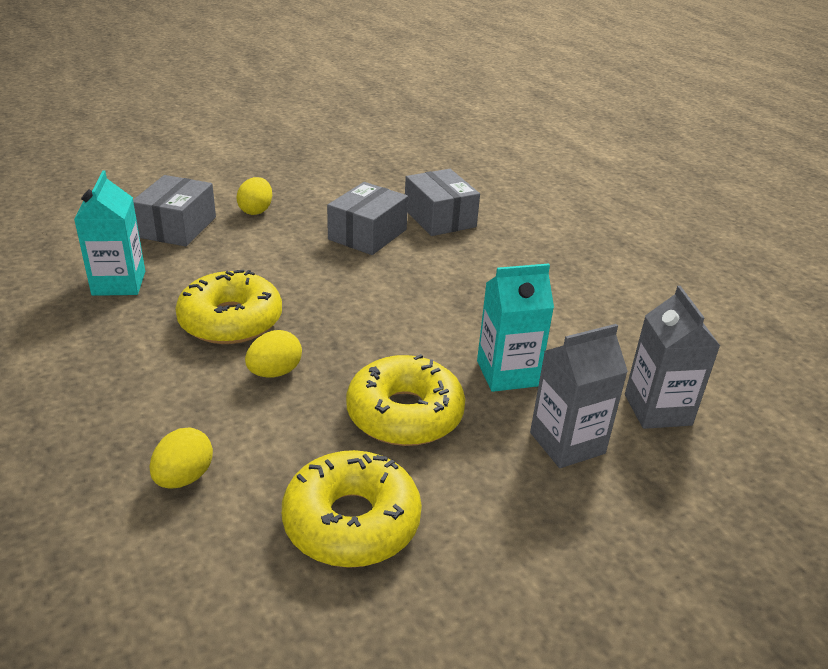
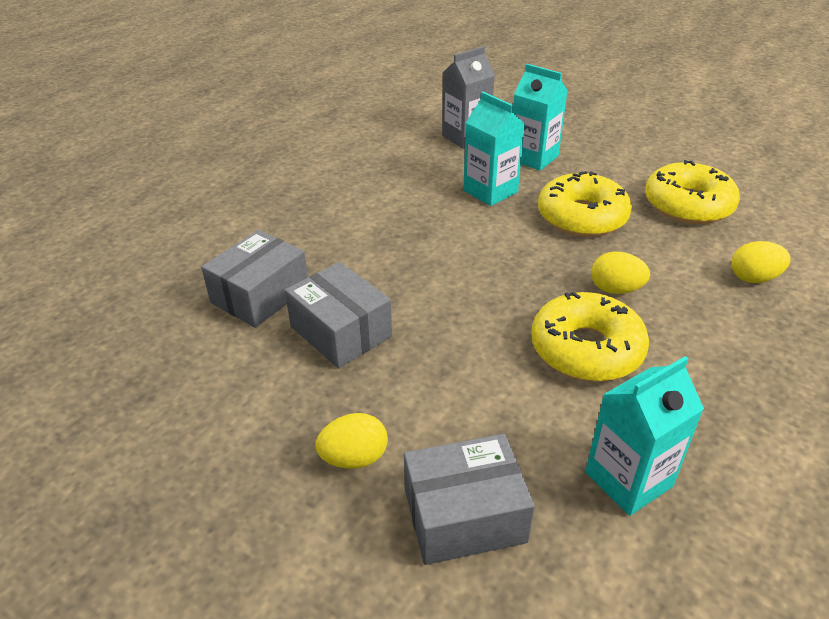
camera: 115 degrees left, 5 degrees up
grey box [327,182,408,255] -> grey box turned 45 degrees clockwise [285,262,392,368]
grey carton [530,324,628,468] -> turquoise carton [513,64,568,171]

